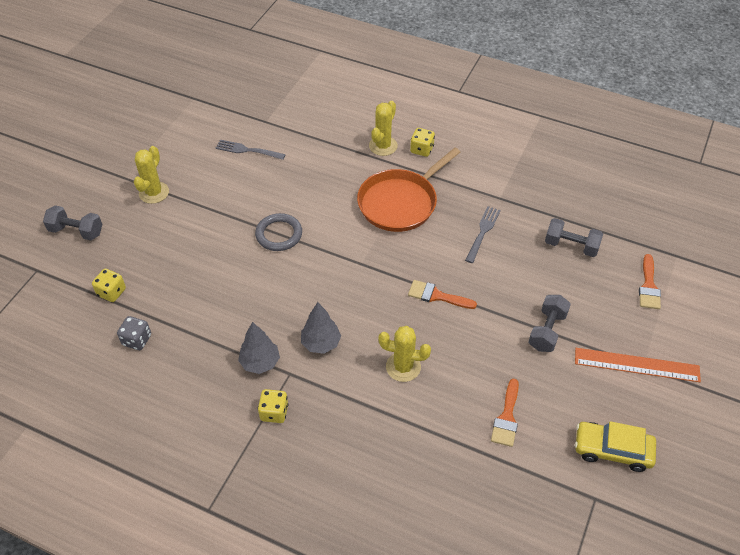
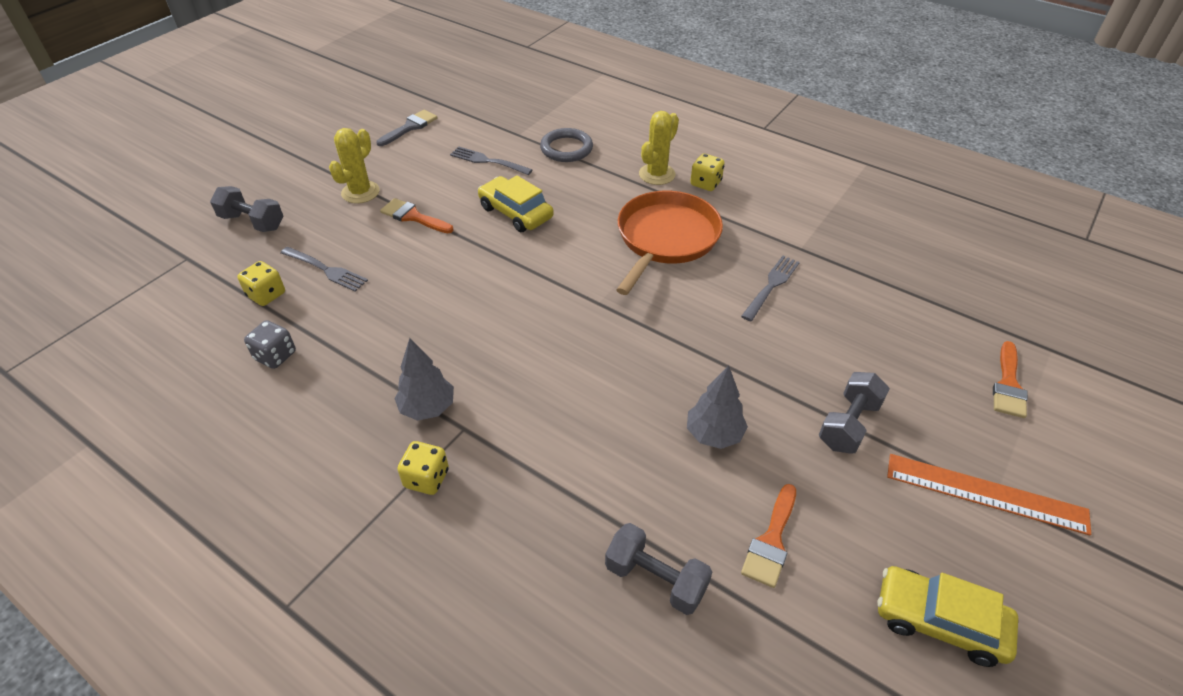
camera: 10 degrees right, 5 degrees down
grey ring [255,213,302,251] -> grey ring moved to [540,128,593,162]
grey tree [301,302,341,354] -> grey tree moved to [687,365,748,449]
orange pan [357,148,460,232] -> orange pan turned 150 degrees clockwise [616,191,723,295]
yellow cactus [378,326,431,382] -> none
orange brush [408,280,477,309] -> orange brush moved to [380,198,454,233]
grey dumbbell [545,218,603,257] -> grey dumbbell moved to [605,523,712,615]
none -> grey fork [280,247,368,292]
none -> grey brush [376,110,438,146]
none -> yellow car [478,175,554,232]

